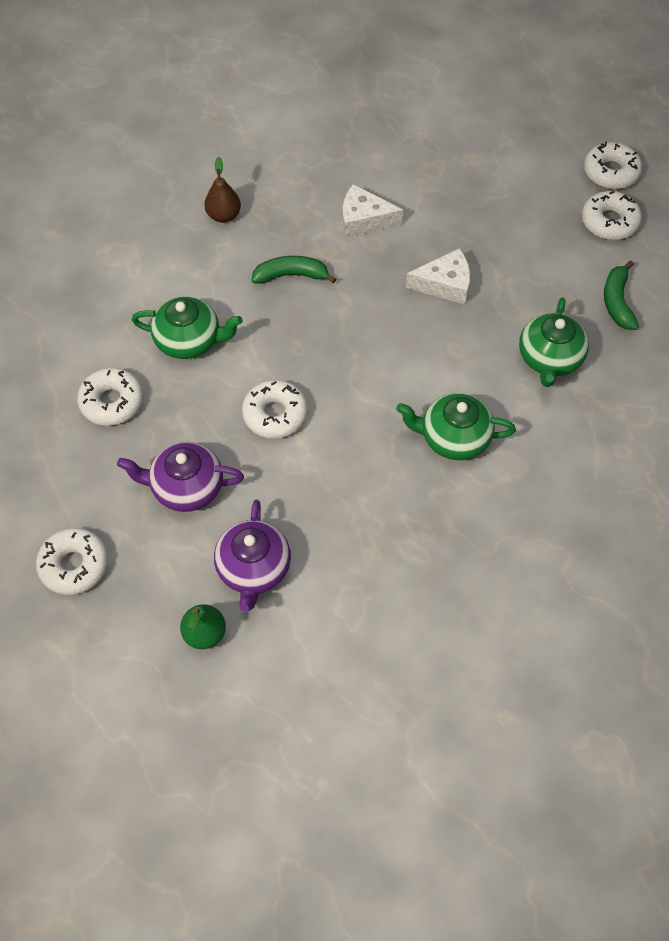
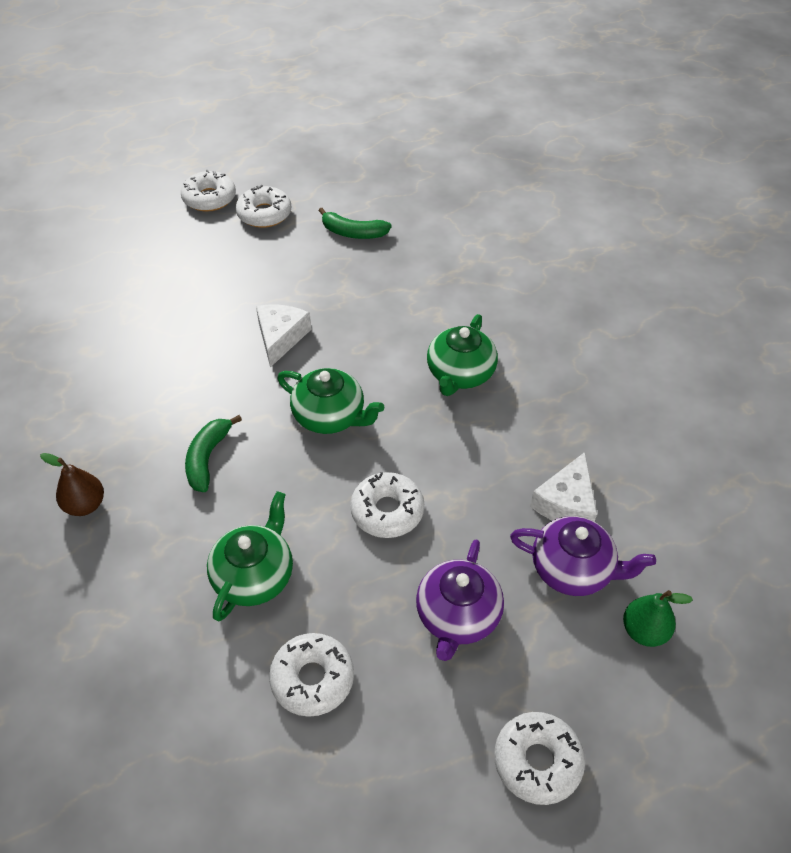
camera: 75 degrees left, 10 degrees down
white cheese [343,184,403,238] -> white cheese moved to [530,452,597,522]
green teapot [519,297,589,387] -> green teapot moved to [277,368,384,434]

